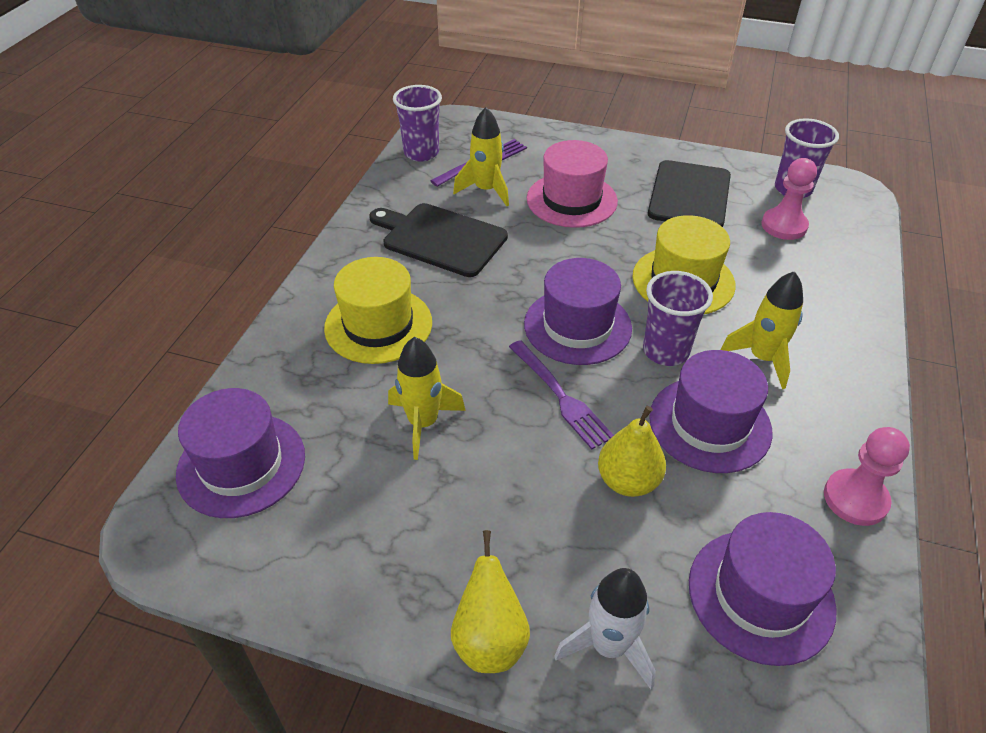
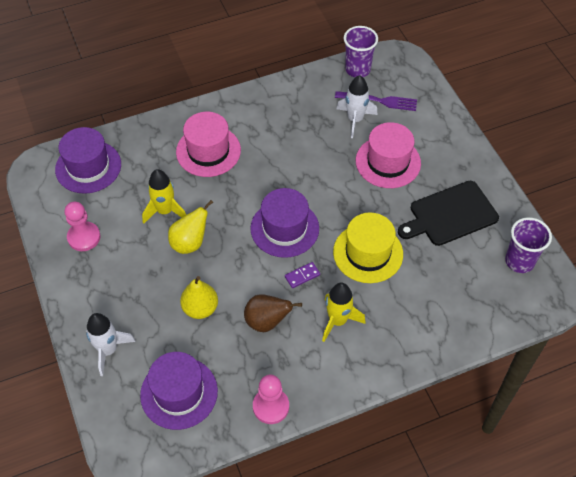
camera: 50 degrees right, 10 degrees up
yellow hat [324,257,432,364] -> pink hat [176,112,241,177]
black cutting board [369,203,508,277] -> none
yellow pear [451,530,530,673] -> yellow pear moved to [168,200,213,254]
yellow rocket [453,107,509,206] -> white rocket [337,75,378,138]
purple fork [509,340,614,449] -> none
purple cup [643,271,713,366] -> purple domino [285,262,320,288]
purple hat [649,350,773,473] -> brown pear [244,294,302,332]
pink pawn [761,158,817,240] -> pink pawn moved to [64,202,100,251]

